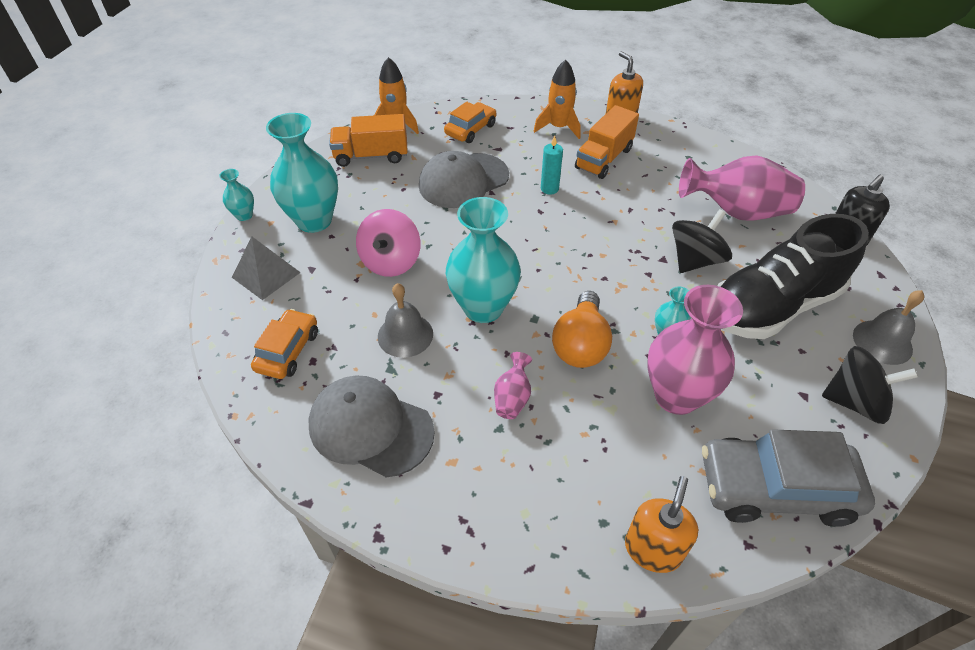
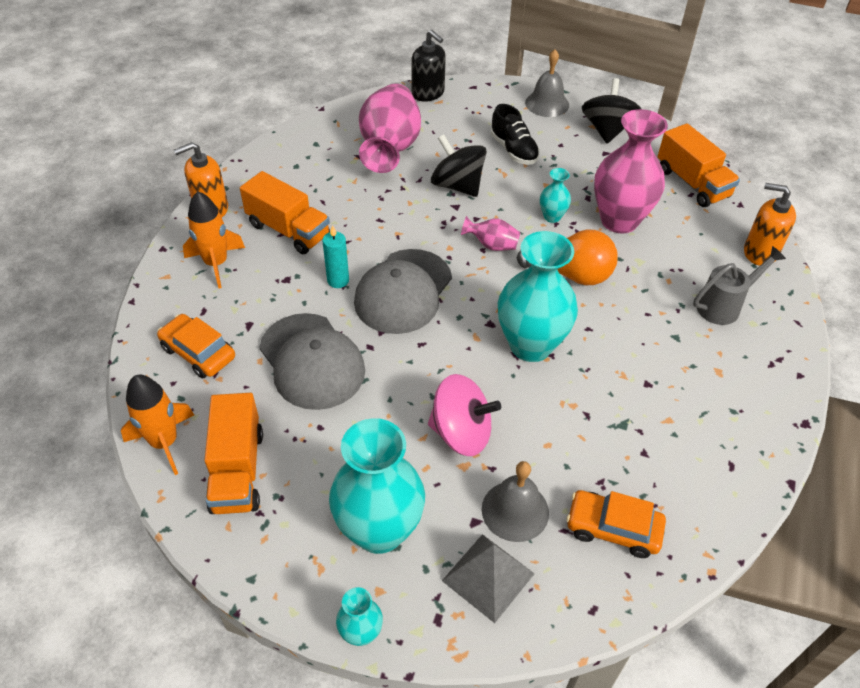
camera: 90 degrees left, 0 degrees up
grey cap [308,376,435,477] -> grey cap moved to [354,249,452,334]
grey bell [378,283,433,358] -> grey bell moved to [482,461,549,542]
pink vase [494,352,532,419] -> pink vase moved to [461,216,521,251]
grey car [702,429,875,527] -> orange truck [658,123,740,207]
black shoe [717,214,869,339] -> black shoe [491,104,540,165], size x0.49
none -> grey watering can [693,246,786,325]

